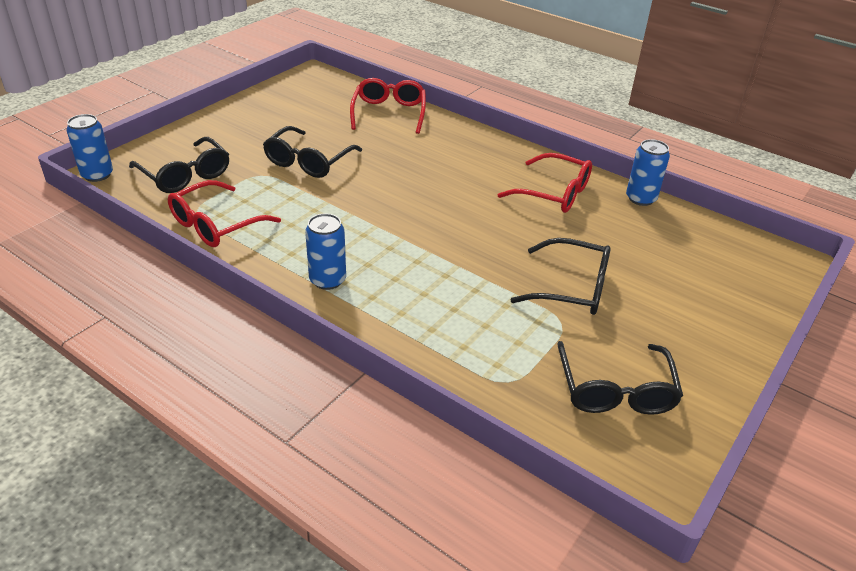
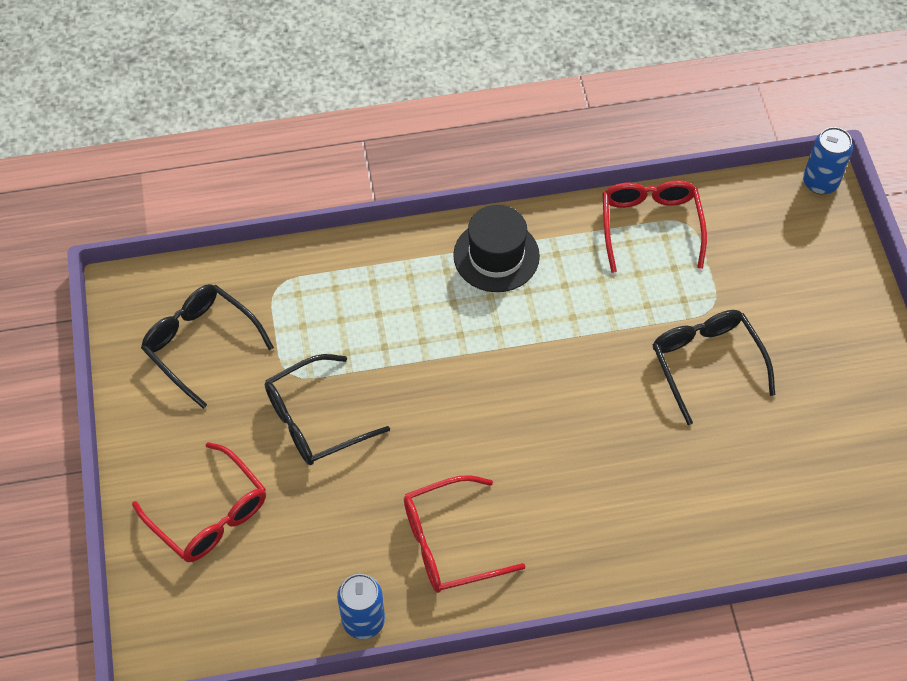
camera: 135 degrees right, 20 degrees up
black glasses [129,137,229,193] -> none
blue can [305,213,346,290] -> black hat [453,205,540,292]
red glasses [350,78,426,134] -> red glasses moved to [132,442,266,562]

